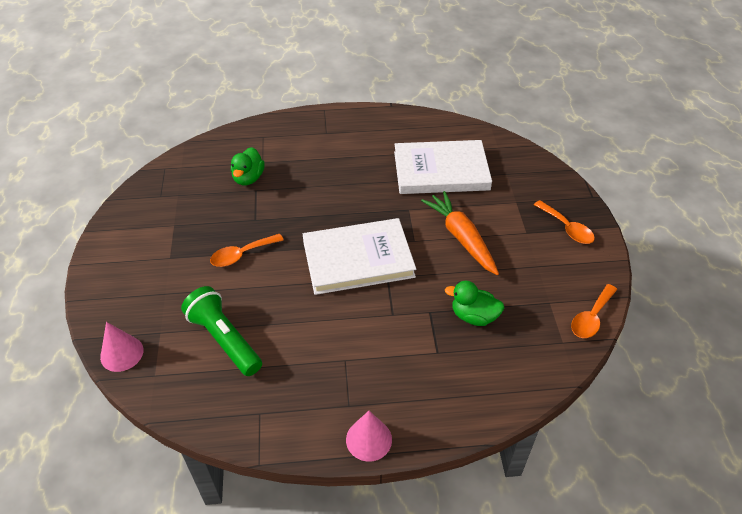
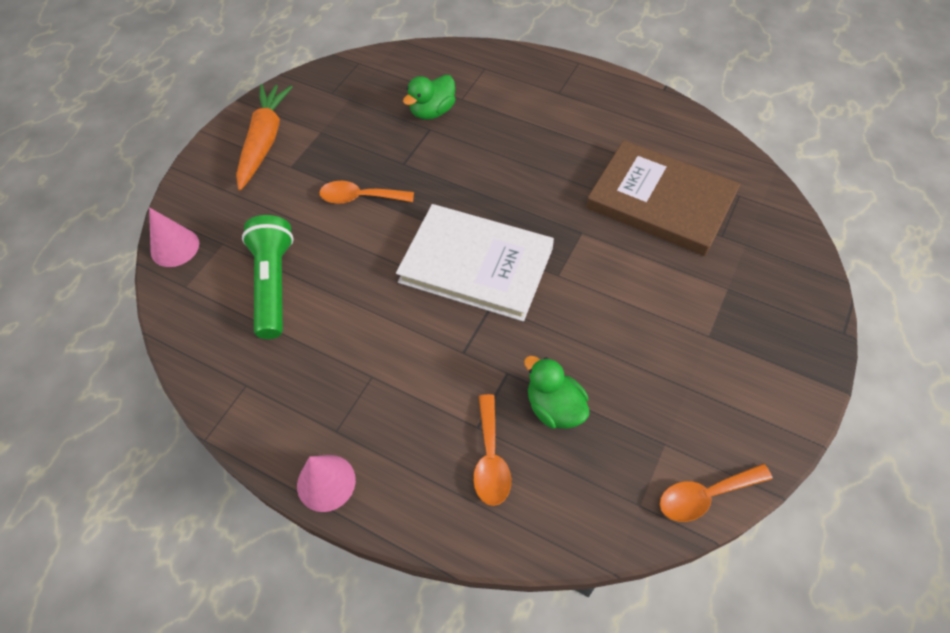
camera: 35 degrees right, 10 degrees up
white book [394,140,492,194] -> brown book [586,140,740,256]
orange carrot [421,191,499,275] -> orange carrot moved to [236,84,293,190]
orange spoon [534,200,595,244] -> orange spoon moved to [473,394,511,506]

